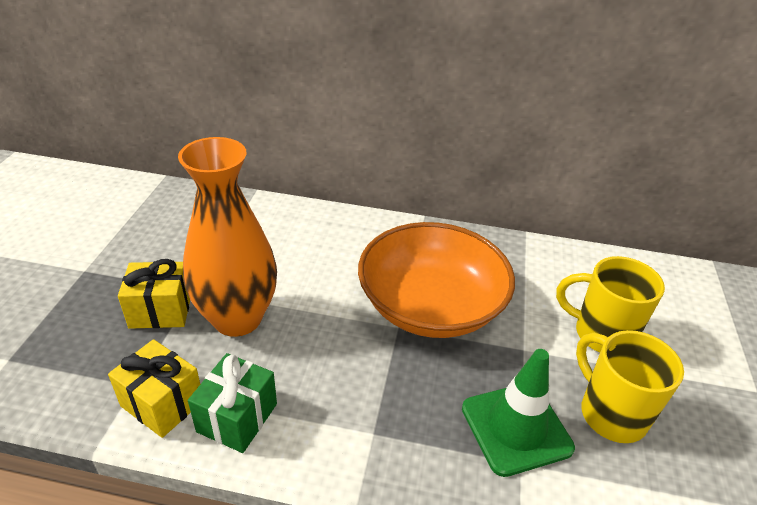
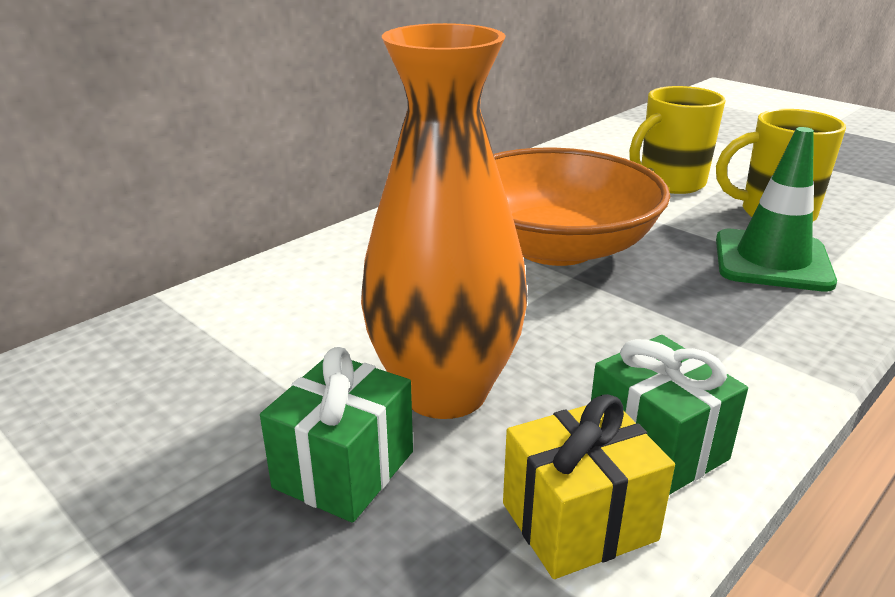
camera: 55 degrees left, 10 degrees down
yellow gift [118,259,190,329] -> green gift [260,347,413,523]

